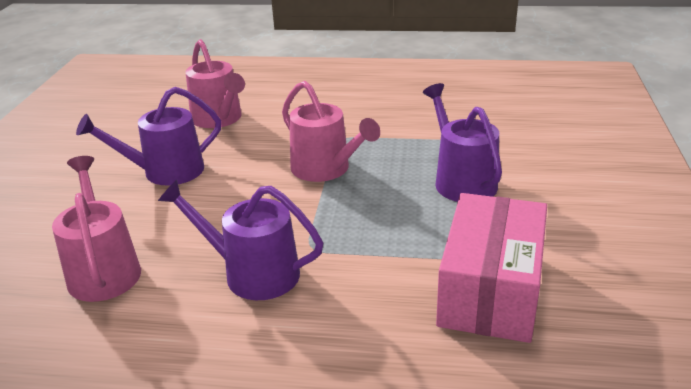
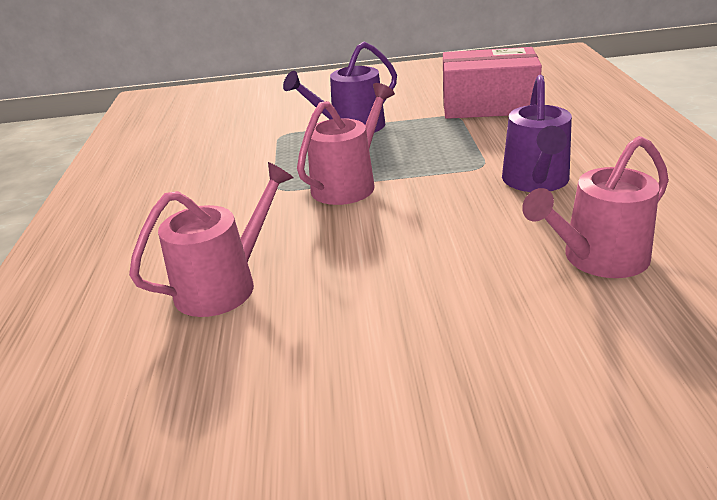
camera: 100 degrees left, 0 degrees up
purple watering can [76,87,221,186] -> none

